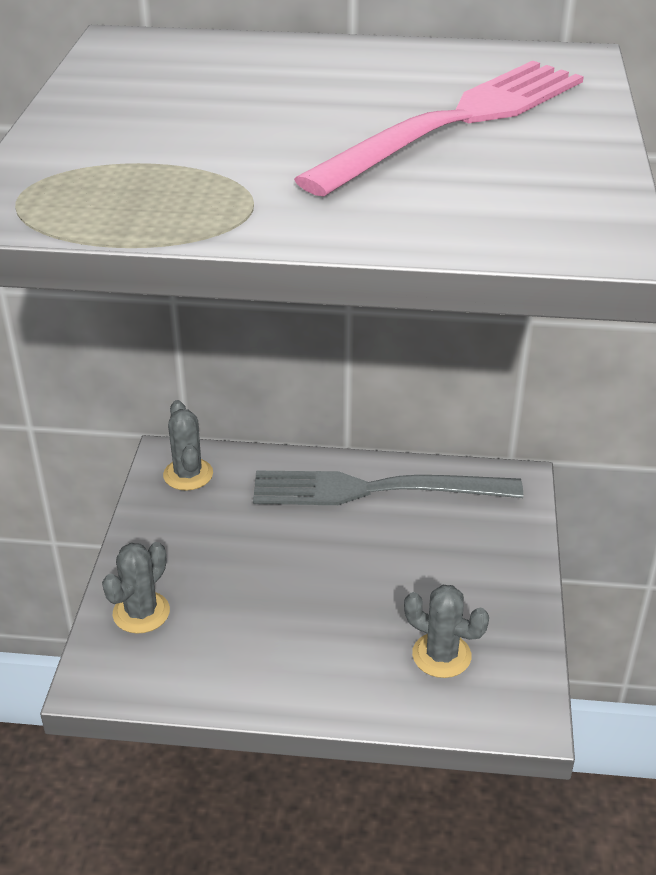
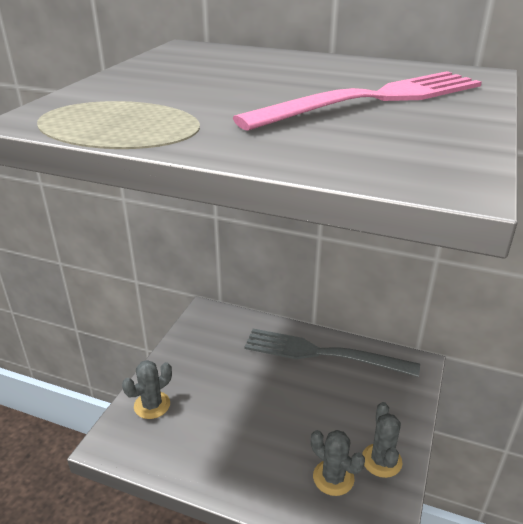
camera: 15 degrees right, 5 degrees down
grey cactus [163,400,213,491] -> grey cactus moved to [362,402,402,478]

